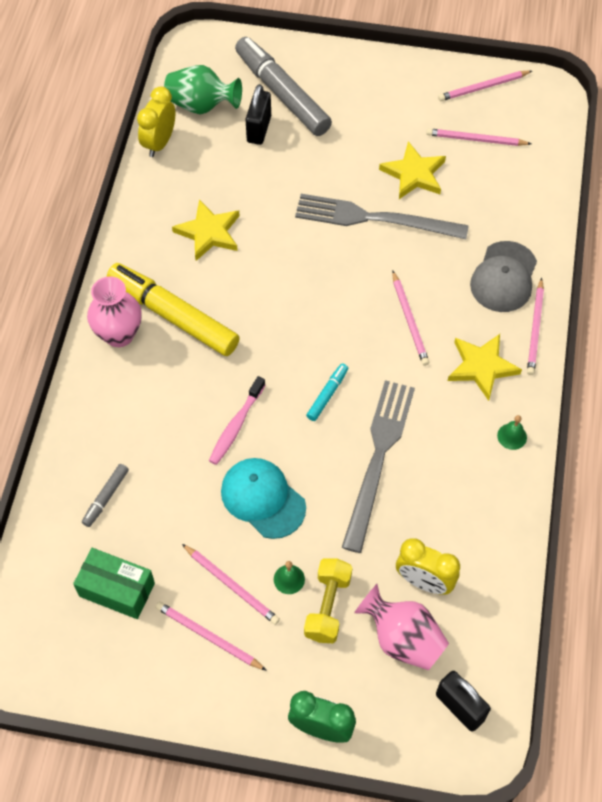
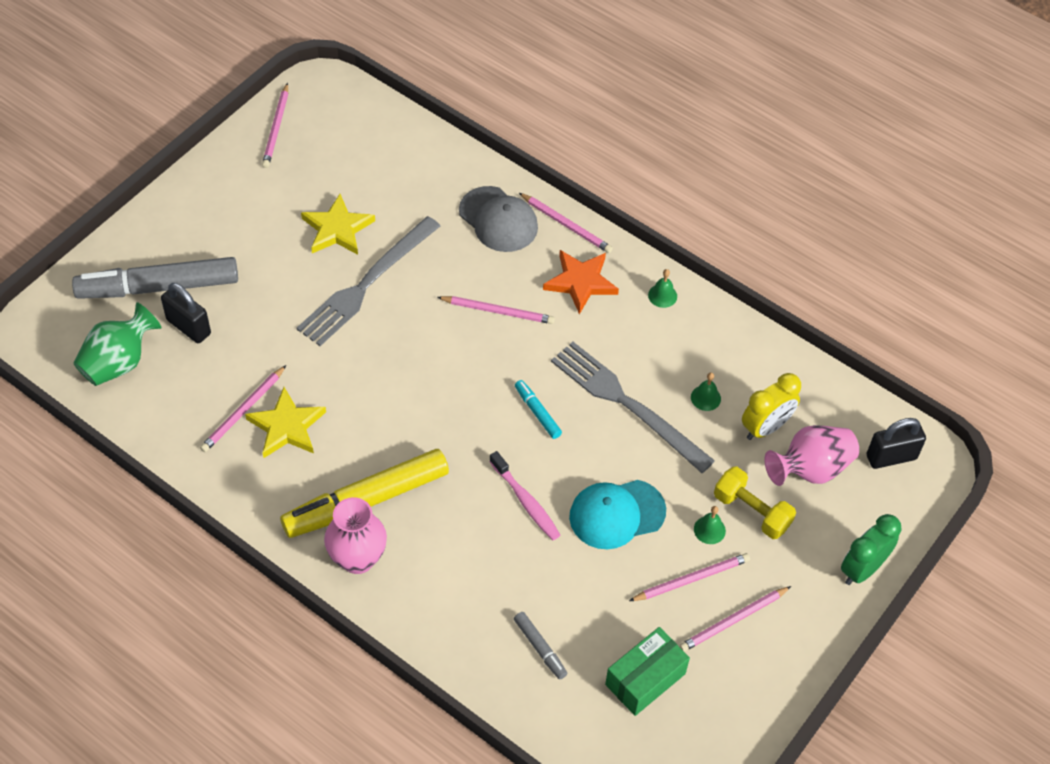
camera: 65 degrees left, 5 degrees down
yellow clock [137,86,175,157] -> none
pink pencil [426,128,531,146] -> pink pencil moved to [200,365,286,452]
yellow star [448,334,522,401] -> orange star [543,250,619,314]
none -> green bell [691,372,721,411]

